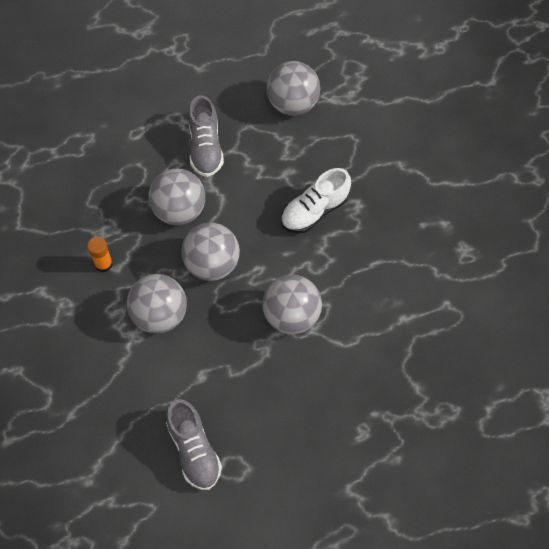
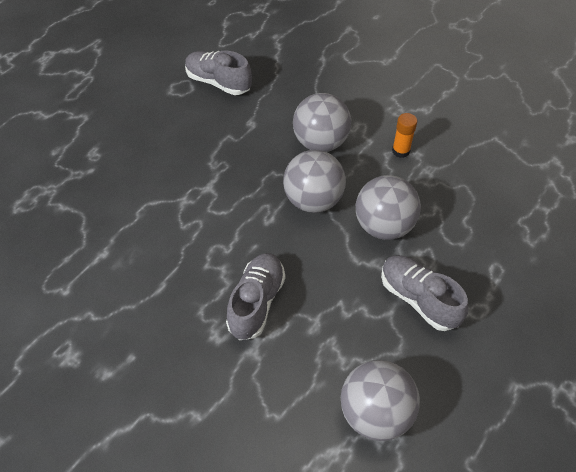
camera: 145 degrees right, 10 degrees down
grey ball [262,275,322,334] -> none
white shoe [281,168,351,233] -> grey shoe [226,253,285,340]

